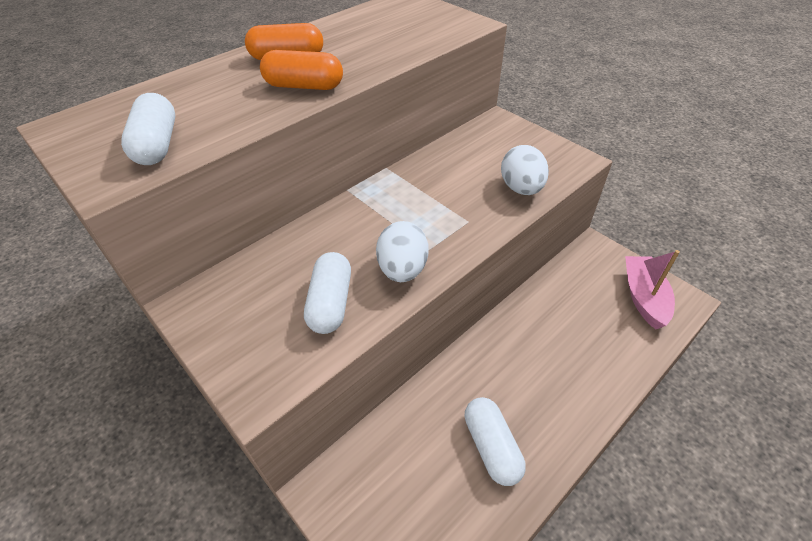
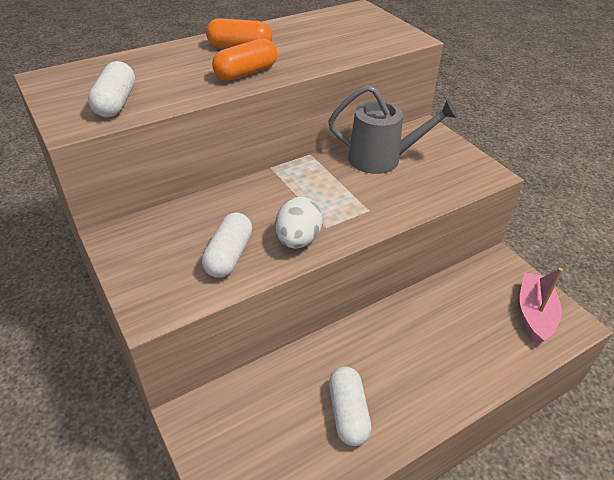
camera: 10 degrees right, 5 degrees down
orange capsule [260,50,343,90] -> orange capsule turned 60 degrees counterclockwise [212,38,277,81]
white egg [501,145,549,195] -> none
none -> grey watering can [328,85,458,174]

